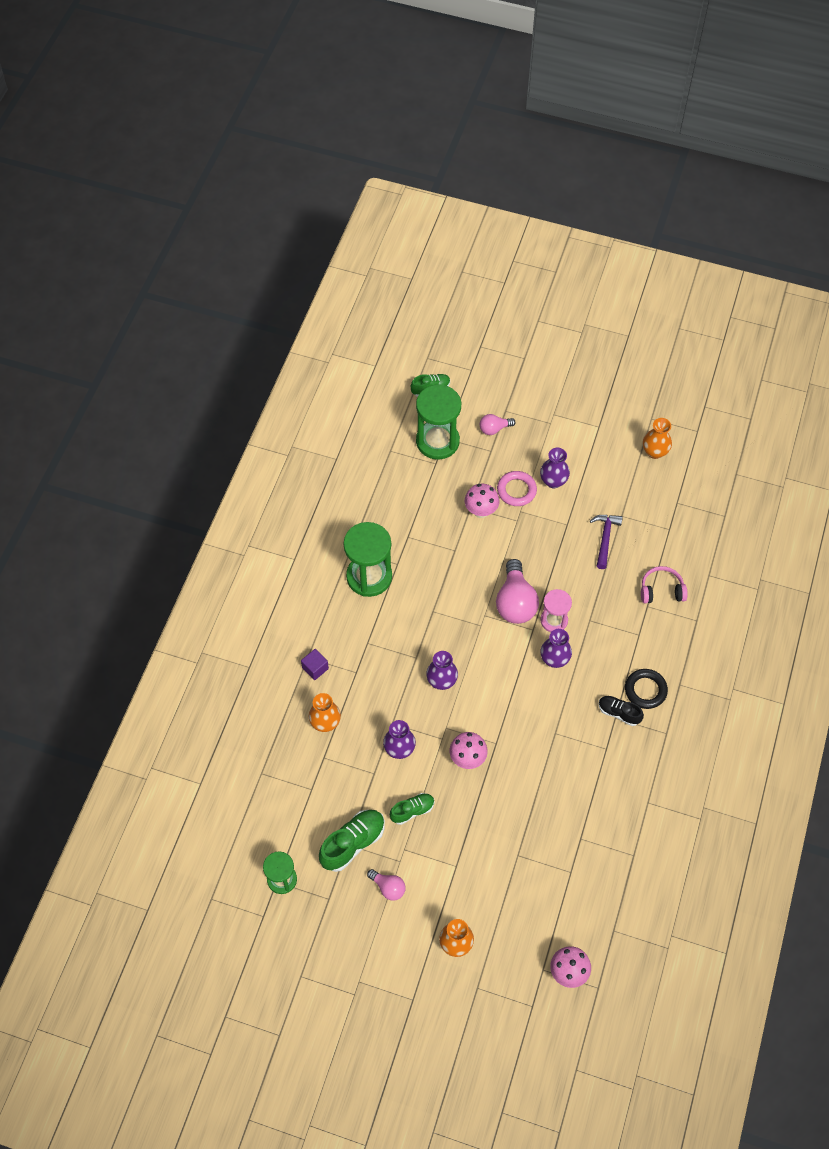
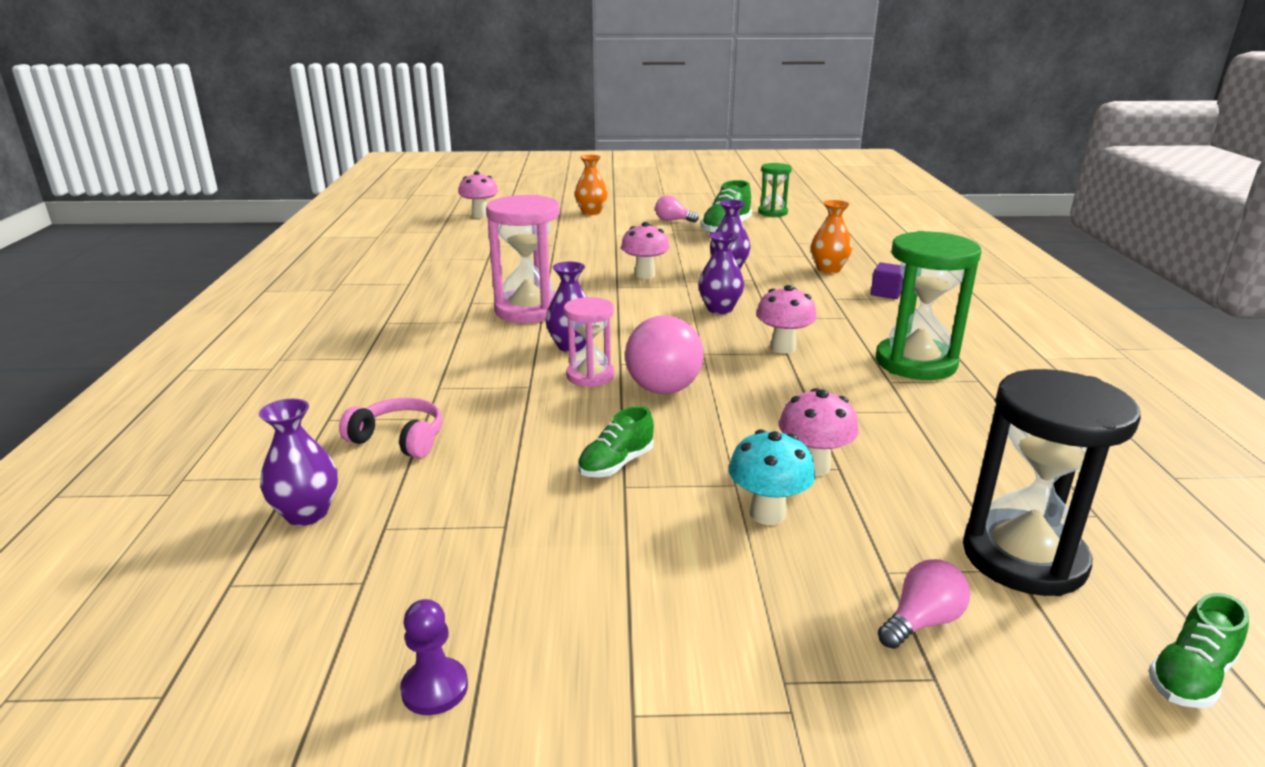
camera: 160 degrees right, 35 degrees down
green shoe [390,793,434,825] -> green shoe moved to [578,406,654,477]
green hourglass [416,385,461,459] -> black hourglass [963,369,1141,596]
pink light bulb [496,559,539,624] -> pink light bulb turned 150 degrees counterclockwise [625,315,704,394]
pink ring [497,471,537,506] -> turquoise mushroom [729,429,815,525]
purple vase [540,448,570,488] -> purple vase moved to [259,399,338,526]
purple hammer [590,515,623,569] -> none
black shoe [599,696,644,726] -> none
black ring [625,669,668,709] -> none
pink headphones [641,566,688,604] -> pink headphones turned 135 degrees counterclockwise [339,398,442,458]
orange vase [643,418,672,459] -> purple pawn [400,599,468,715]
none -> pink hourglass [486,195,560,323]
none -> pink mushroom [756,285,817,354]

